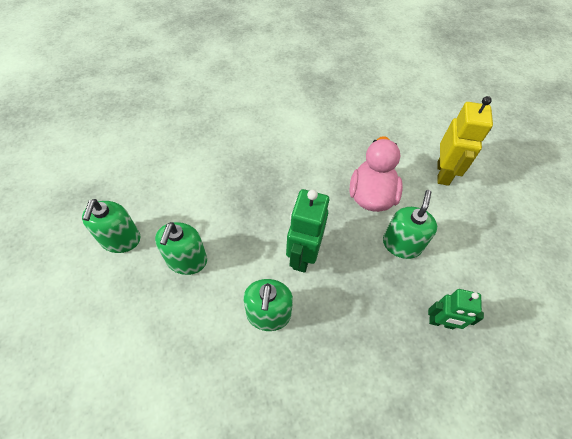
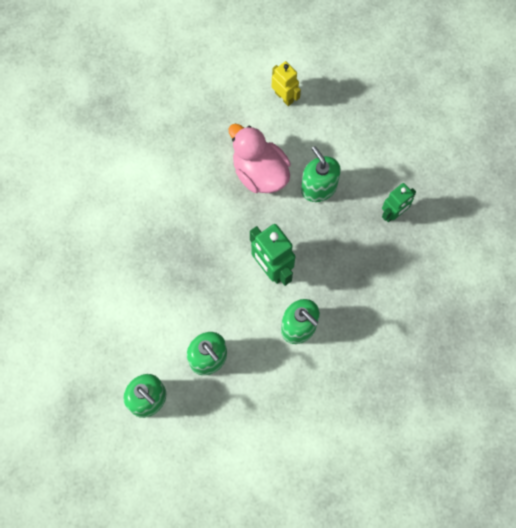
camera: 50 degrees left, 15 degrees up
yellow robot [437,96,493,186] -> yellow robot [272,61,301,106], size x0.65

